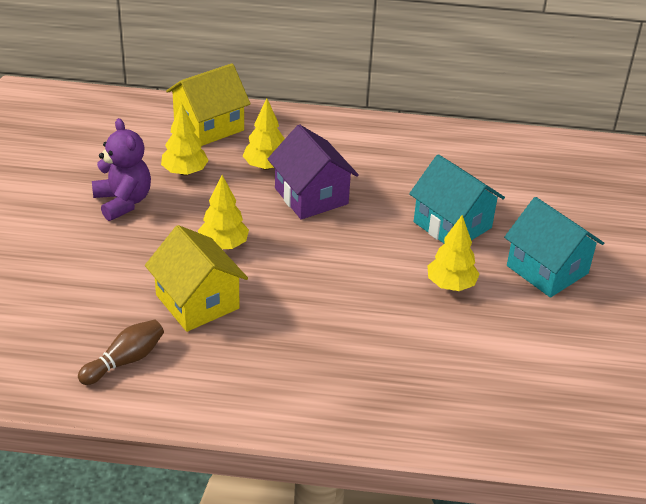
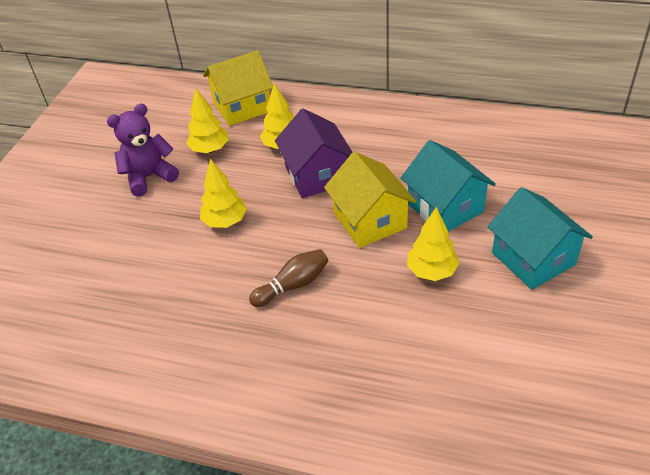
camera: 15 degrees right, 5 degrees up
brown bowling pin [78,319,164,385] -> brown bowling pin moved to [249,249,328,307]
purple teddy bear [92,118,151,221] -> purple teddy bear turned 105 degrees counterclockwise [107,103,179,197]
yellow house [145,225,248,332] -> yellow house moved to [324,152,416,248]

